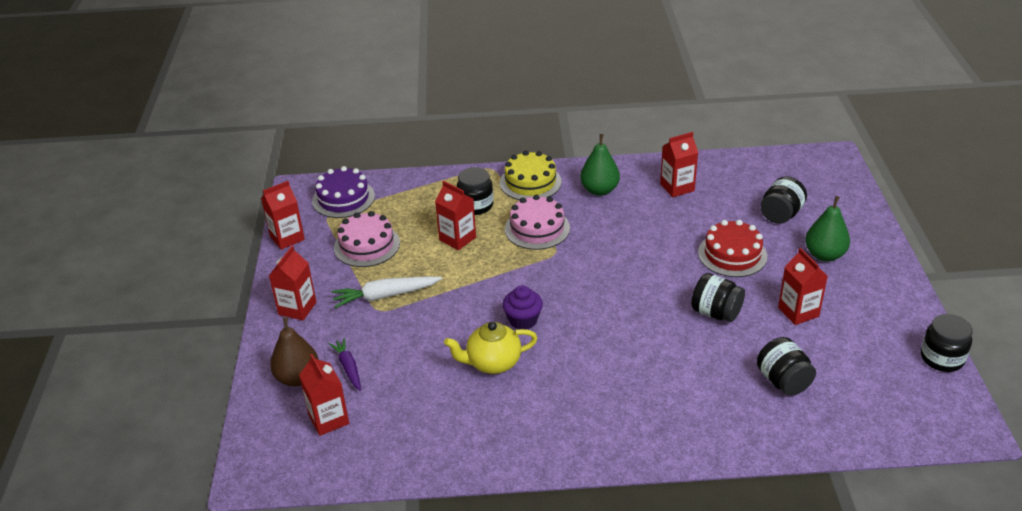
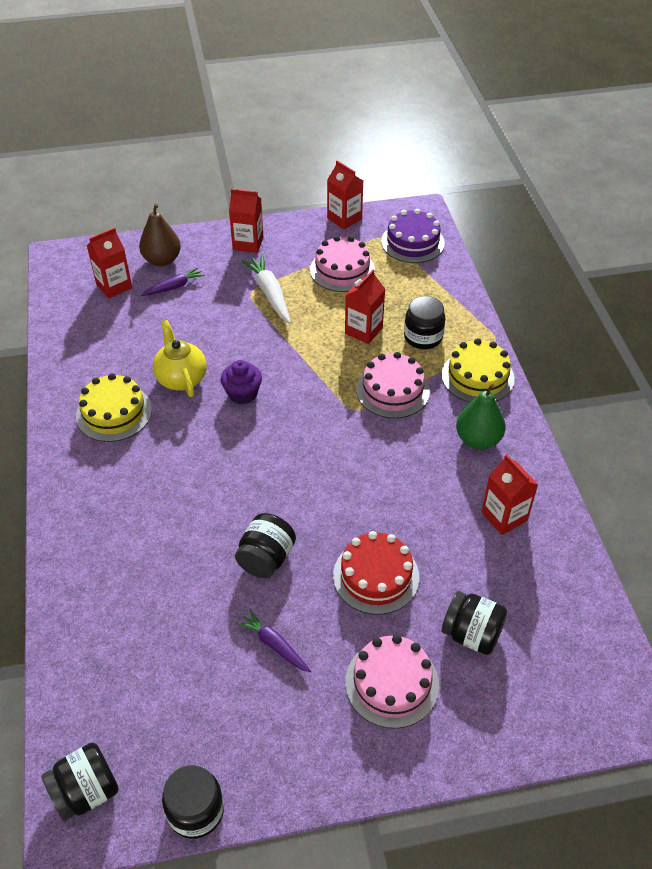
camera: 80 degrees right, 10 degrees up
black jar [757,337,816,396] -> black jar moved to [41,742,119,821]
red carton [778,248,828,325] -> purple carrot [236,609,311,672]
green pear [805,196,850,262] -> pink cake [345,635,439,729]
none -> yellow cake [76,373,152,442]

